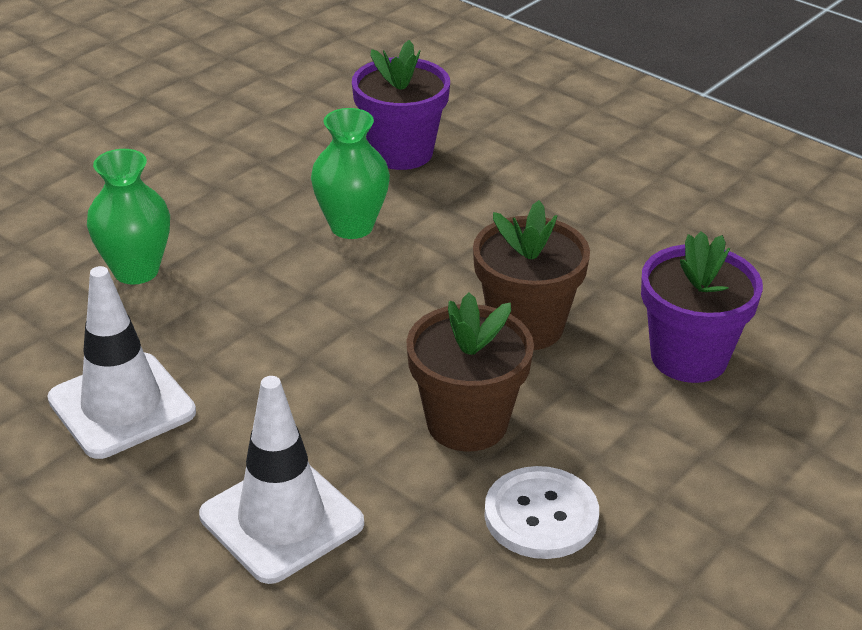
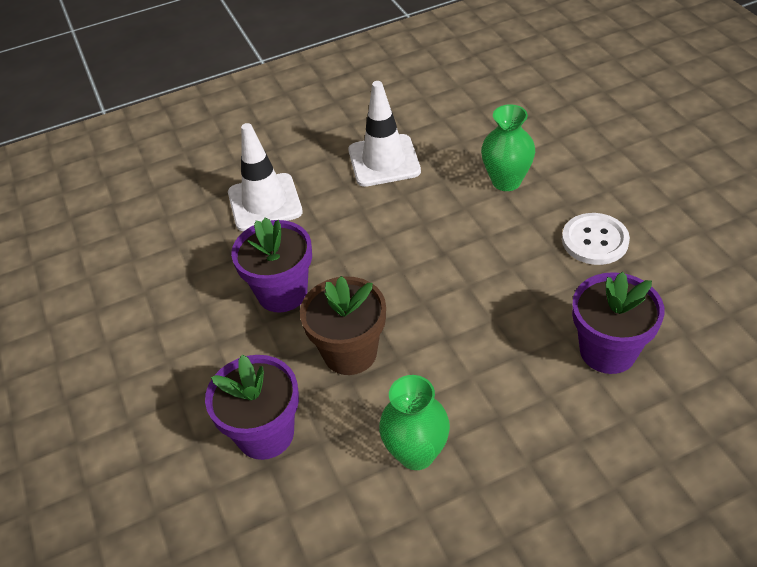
camera: 120 degrees right, 10 degrees up
green vase [311,108,390,239] -> green vase moved to [379,375,450,470]
brown flower pot [406,293,534,452] -> purple flower pot [231,218,312,313]
white button [484,466,599,559] -> white button moved to [562,213,630,265]

